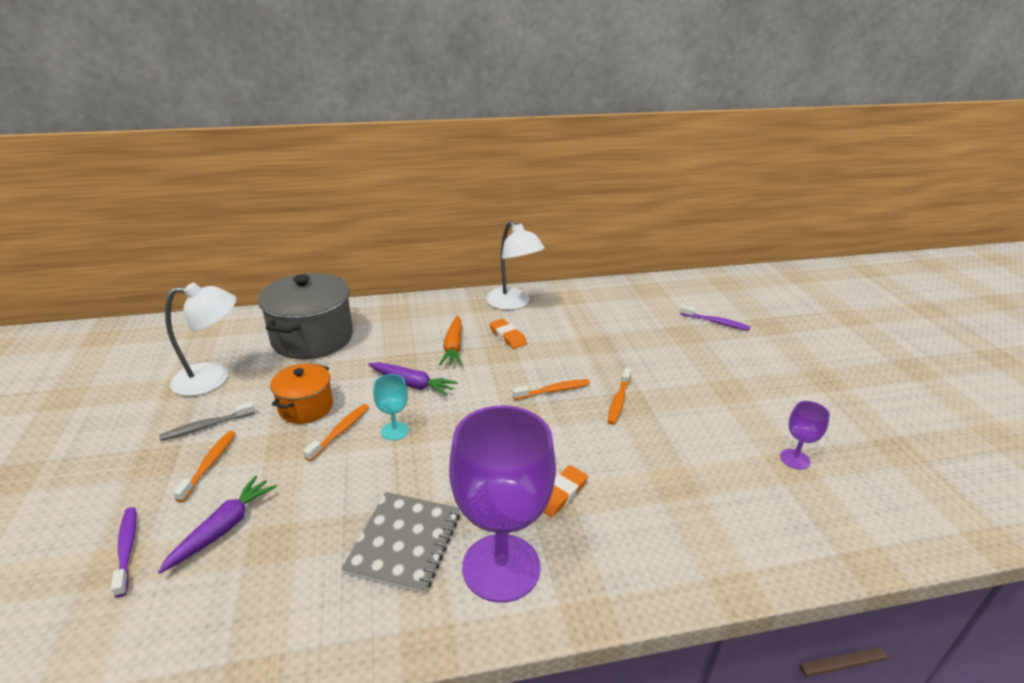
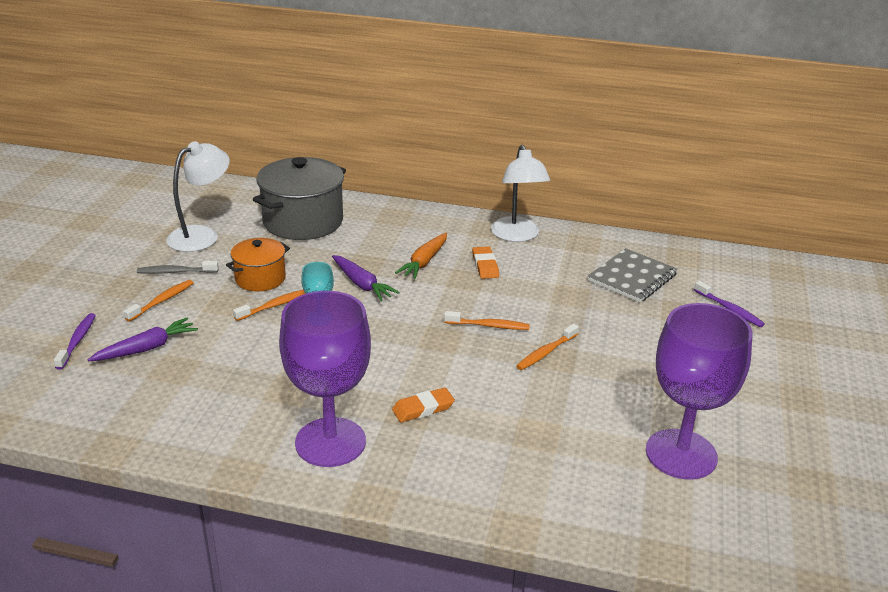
camera: 25 degrees right, 0 degrees up
white lamp [165,283,236,396] -> white lamp turned 60 degrees counterclockwise [166,141,230,252]
grey notebook [341,492,460,594] -> grey notebook moved to [588,248,678,303]
purple goblet [780,401,830,470] -> purple goblet [646,303,752,480], size x2.28

